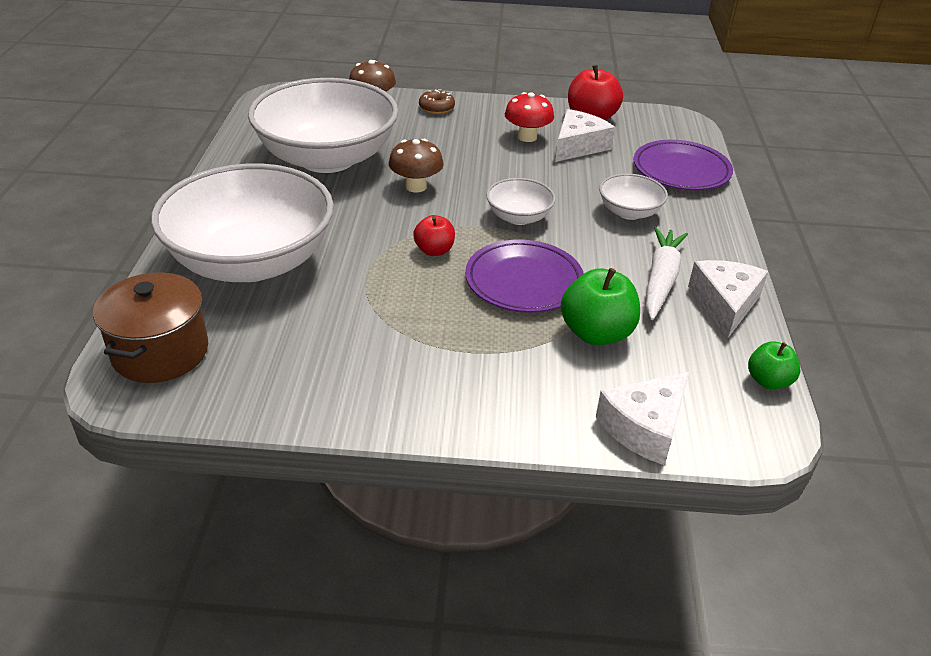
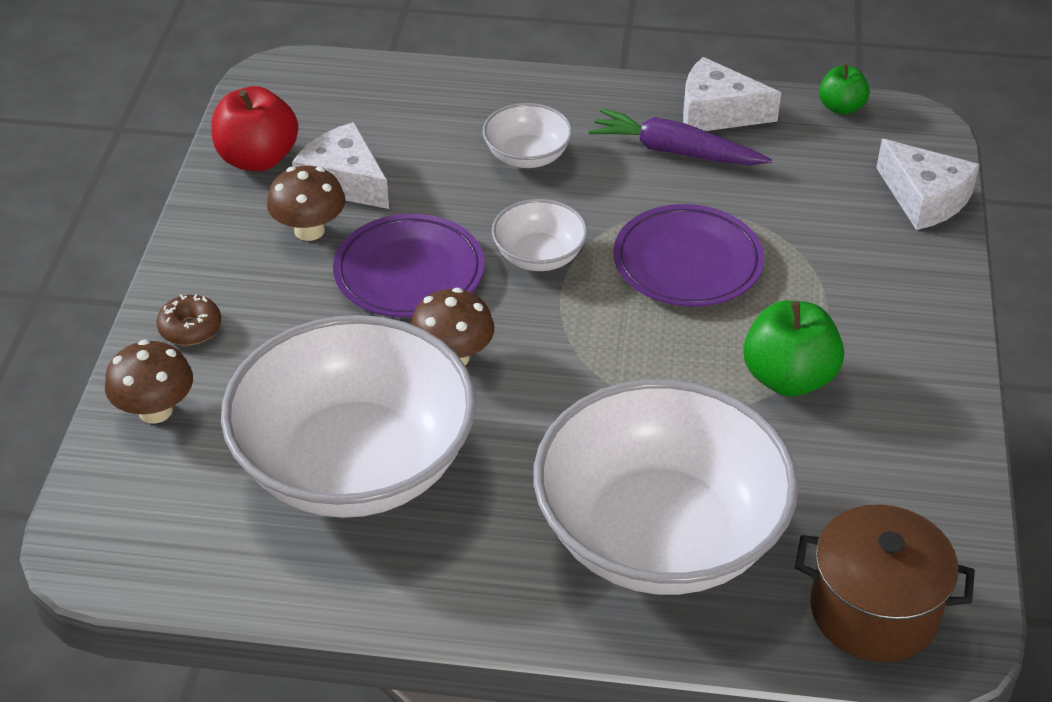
camera: 85 degrees left, 5 degrees up
red apple [413,215,455,256] -> none
red mushroom [505,92,554,142] -> brown mushroom [267,166,346,241]
green apple [561,268,640,345] -> green apple moved to [743,300,844,397]
purple plate [633,140,733,190] -> purple plate moved to [333,214,485,318]
white carrot [646,227,688,320] -> purple carrot [588,108,772,165]

